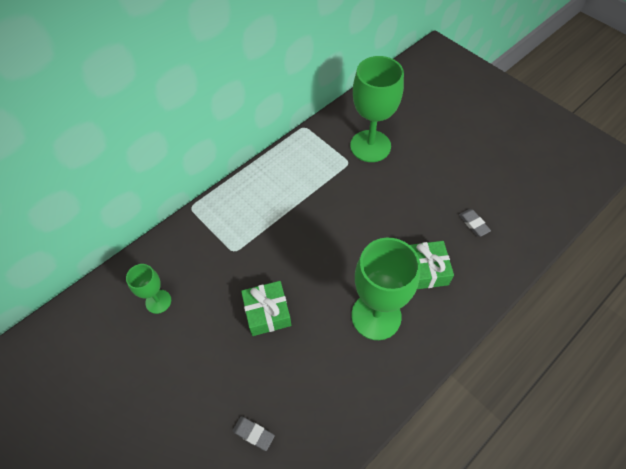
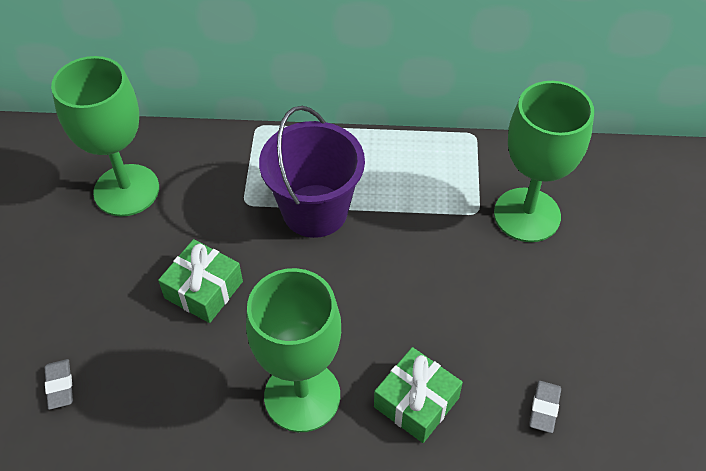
camera: 45 degrees right, 5 degrees down
green goblet [126,264,171,314] -> green goblet [51,56,159,217], size x1.91
none -> purple bucket [259,106,365,238]

